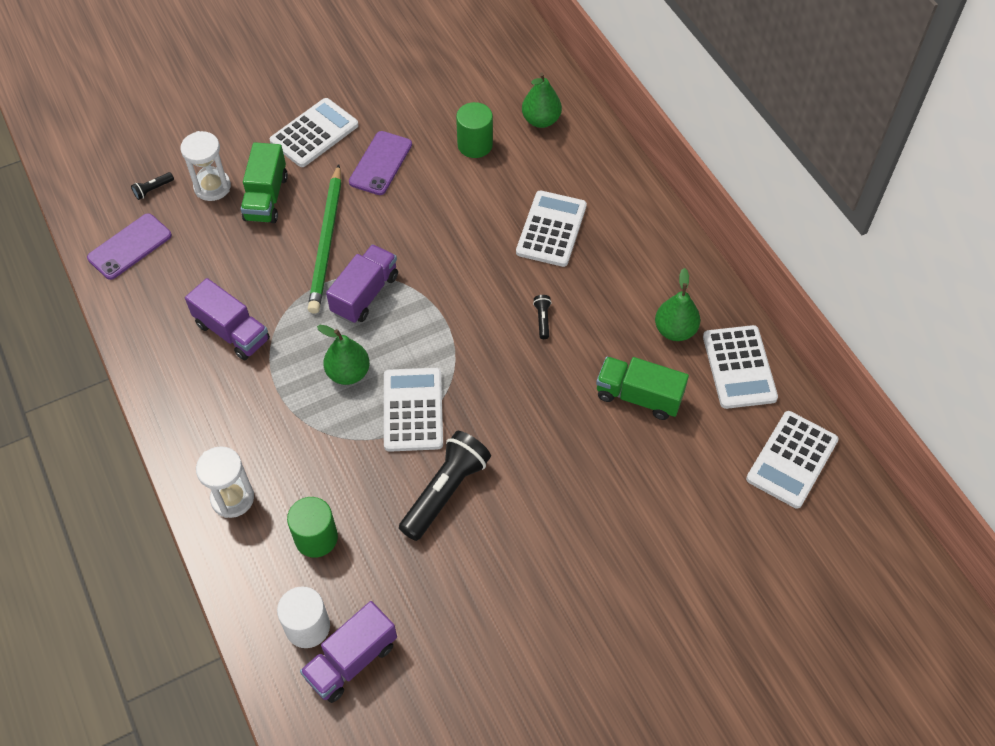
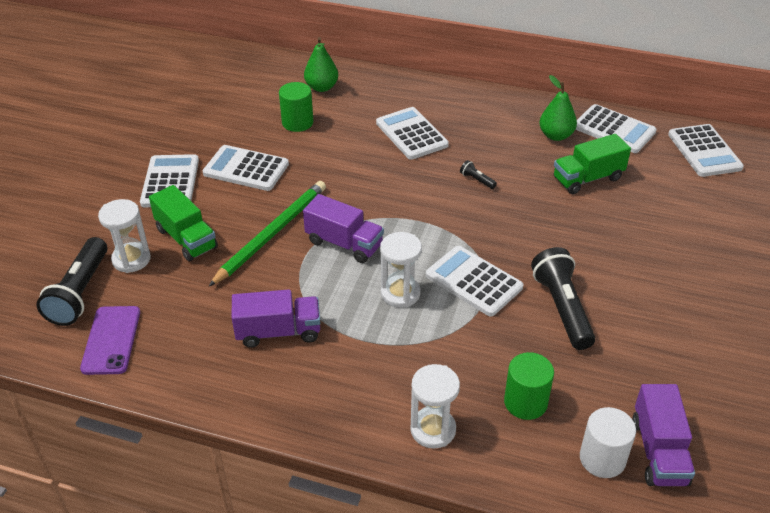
camera: 45 degrees left, 15 degrees down
black flashlight [131,172,174,200] -> black flashlight [36,237,107,326], size x2.36
green pencil [308,164,342,314] -> green pencil turned 105 degrees counterclockwise [208,181,326,287]
green pear [317,325,370,385] -> white hourglass [380,232,422,308]
purple truck [326,244,398,323] -> purple truck turned 135 degrees clockwise [303,194,384,263]
purple phone [349,131,412,195] -> white calculator [203,145,289,191]

